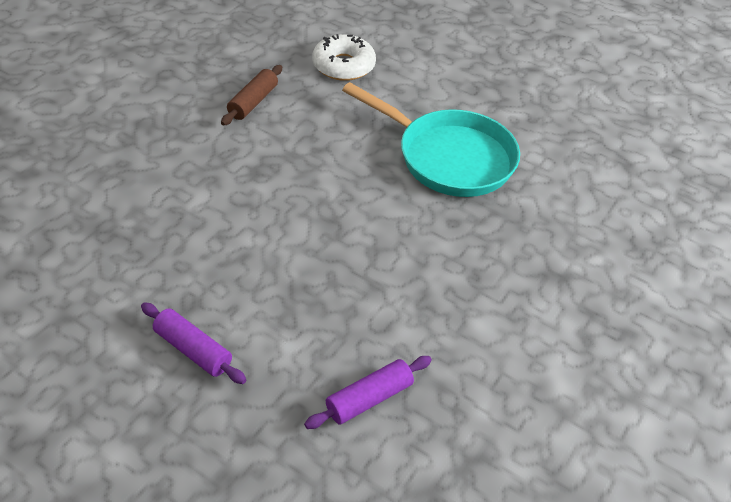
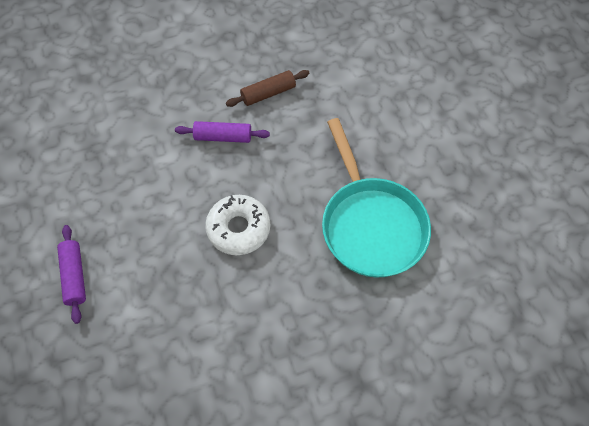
camera: 40 degrees right, 15 degrees up
purple rolling pin [304,356,432,429] -> purple rolling pin moved to [175,121,270,143]
white donut [312,34,376,81] -> white donut moved to [205,195,270,255]

